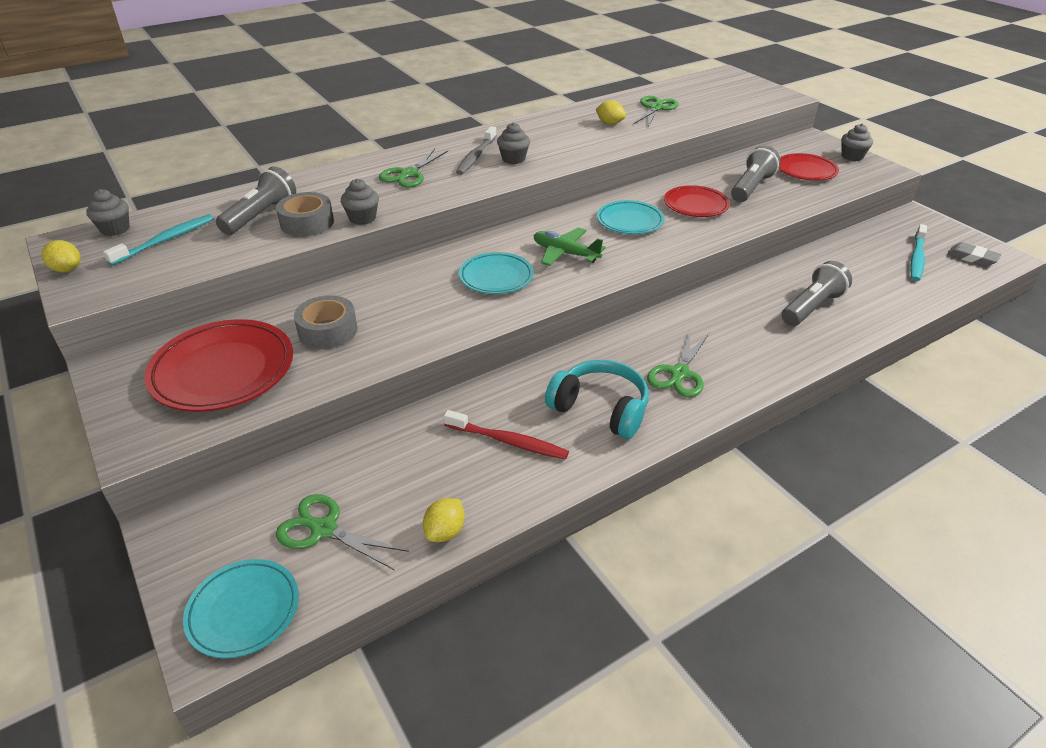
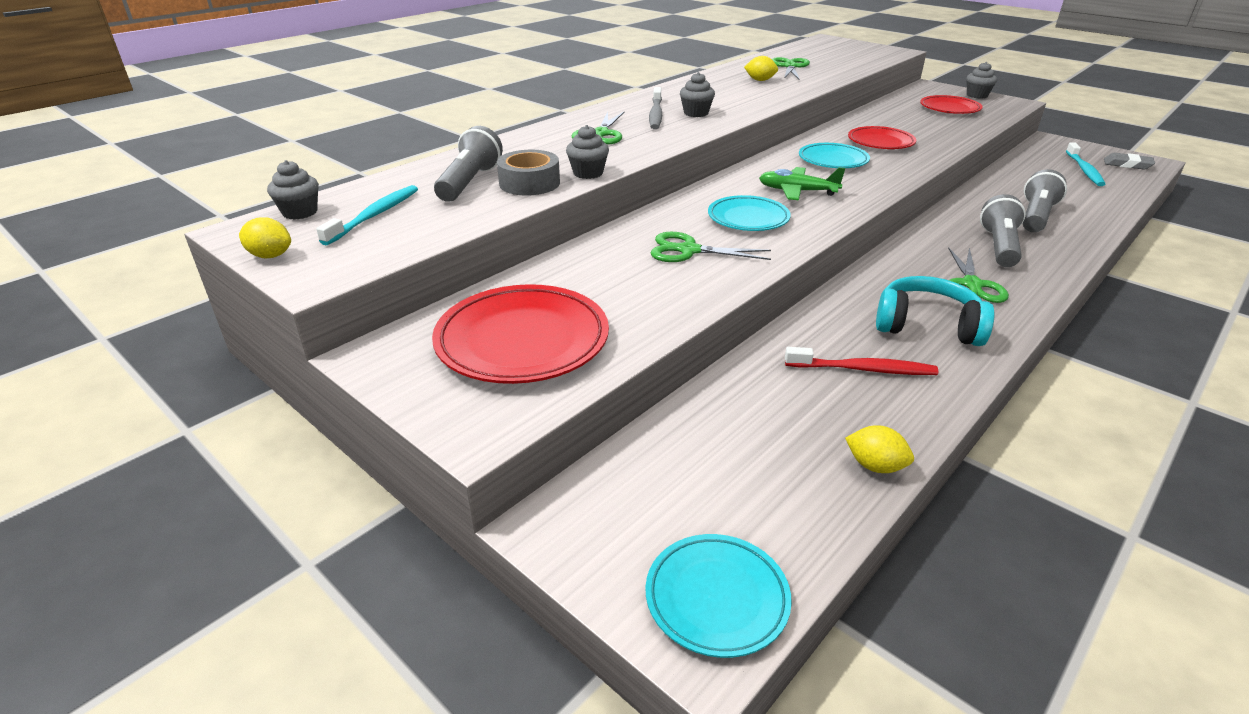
camera: 15 degrees left, 5 degrees down
green scissors [276,494,409,570] -> green scissors moved to [650,232,771,262]
grey tape [294,295,358,349] -> none
yellow lemon [423,498,465,542] -> yellow lemon turned 75 degrees counterclockwise [845,425,914,473]
grey flashlight [731,146,780,202] -> grey flashlight moved to [980,194,1026,267]

